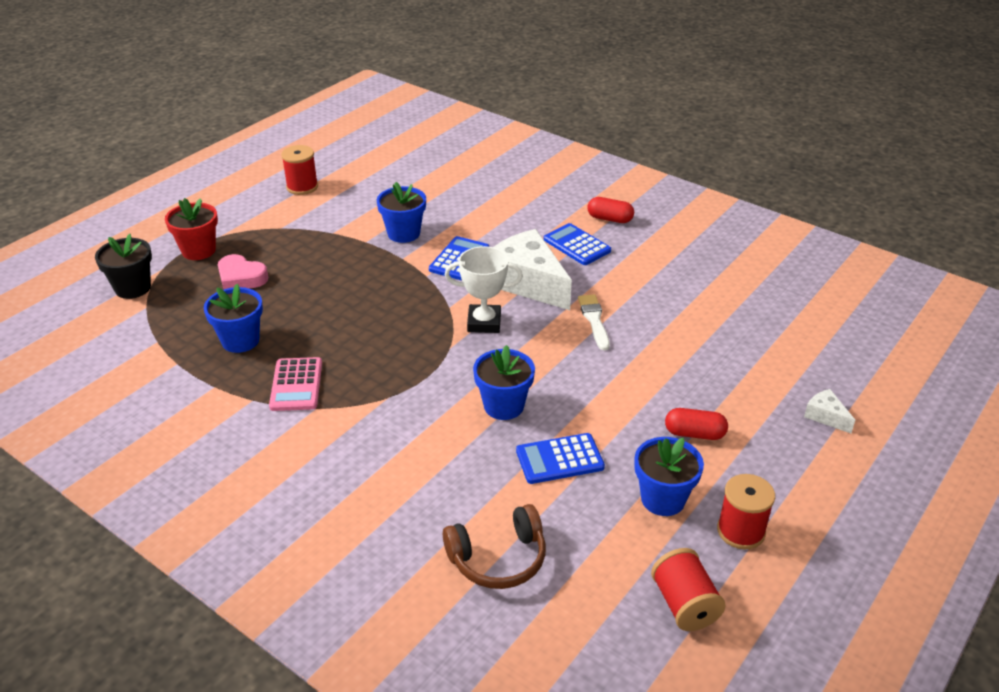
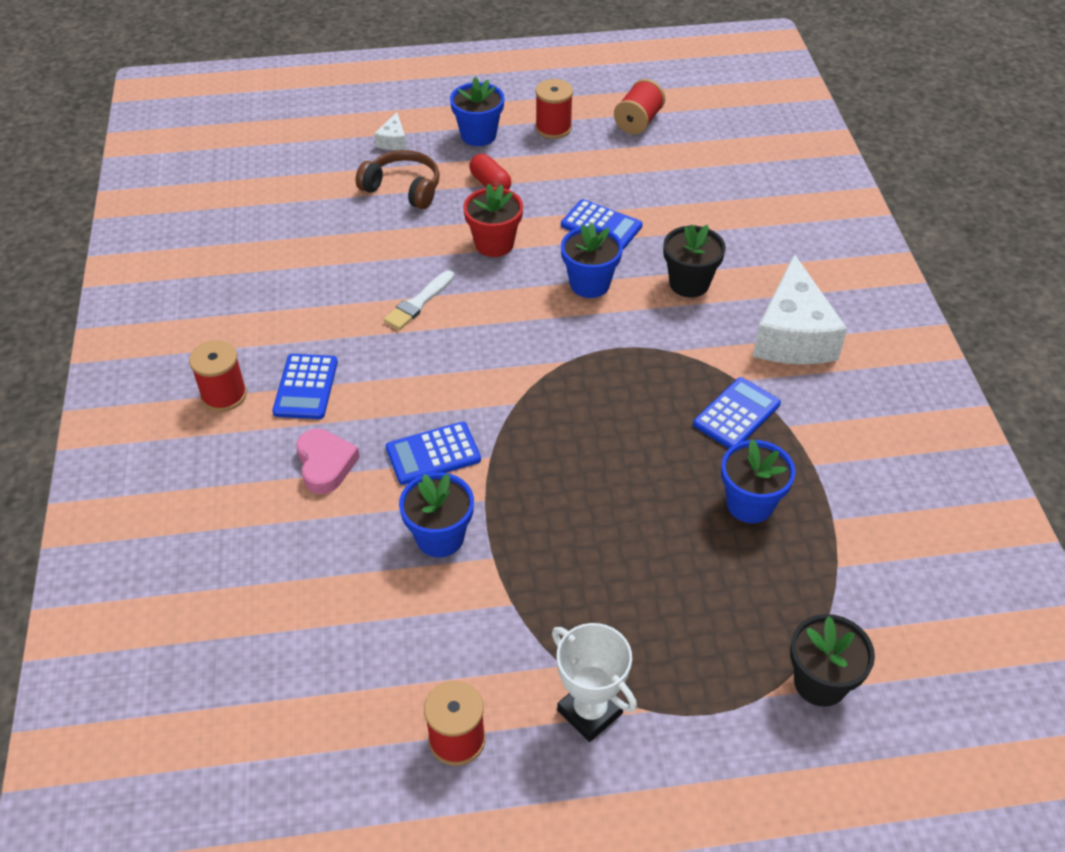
camera: 135 degrees left, 10 degrees up
red flower pot [165,198,218,260] -> red flower pot moved to [463,183,523,257]
pink heart [218,254,268,289] -> pink heart moved to [296,429,360,494]
pink calculator [269,357,322,411] -> blue calculator [693,377,781,448]
brown headphones [443,504,546,589] -> brown headphones moved to [356,150,440,209]
white trophy [445,246,523,333] -> white trophy moved to [552,623,637,742]
white cheese [493,229,572,310] -> white cheese moved to [753,254,847,364]
red capsule [587,197,634,223] -> red spool [189,340,247,412]
blue flower pot [634,437,704,516] -> blue flower pot moved to [450,76,504,146]
none -> black flower pot [663,224,726,297]

